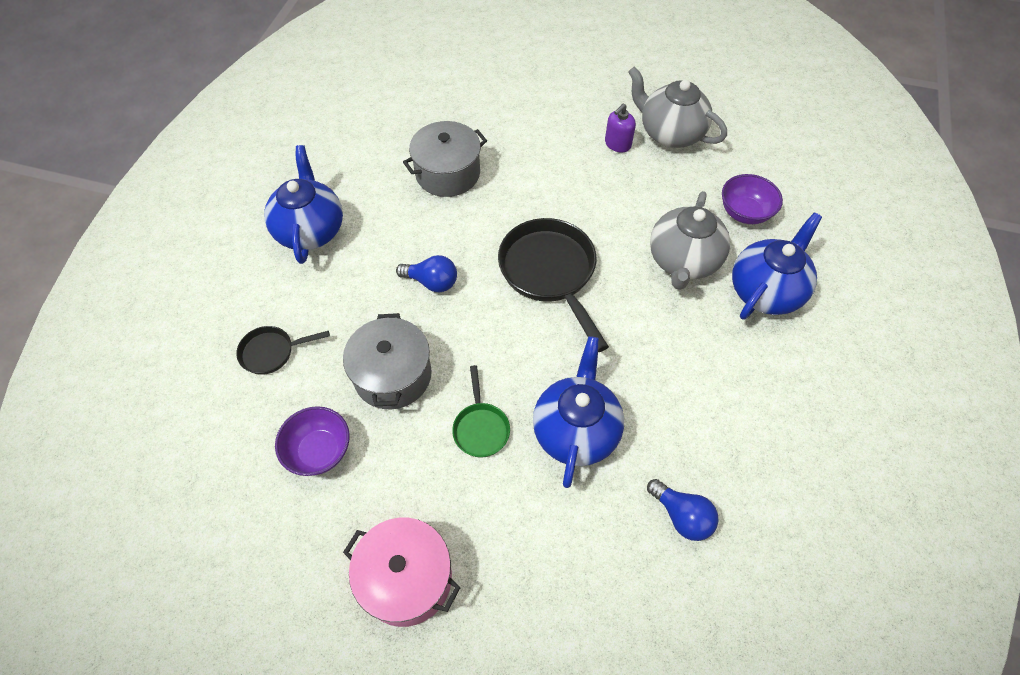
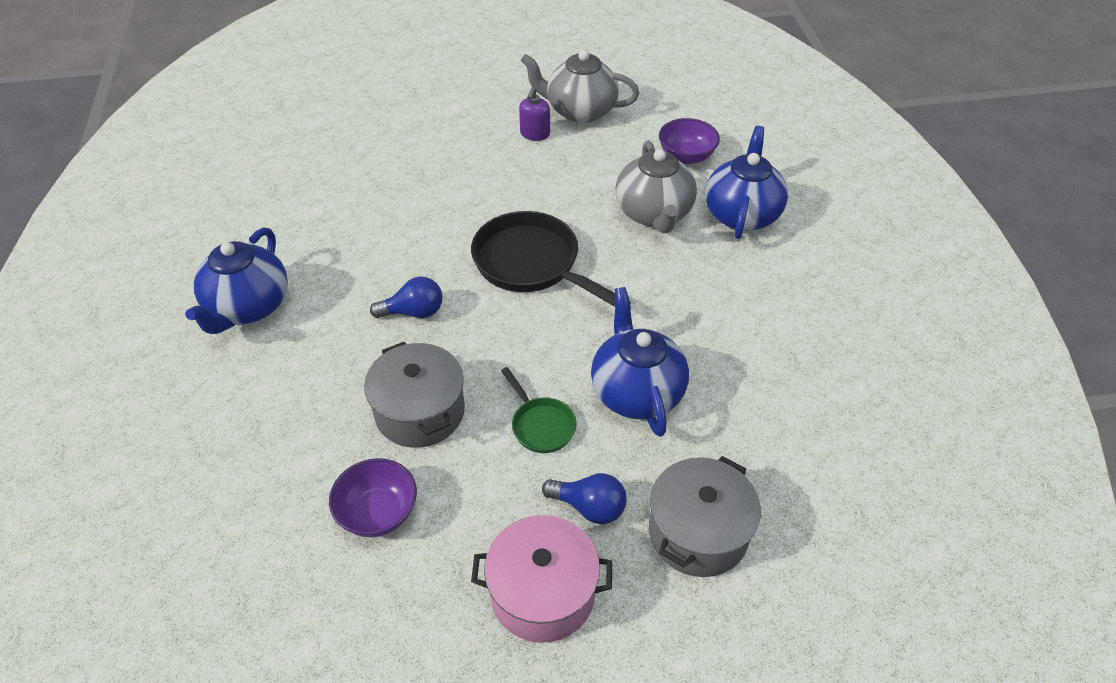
camera: 25 degrees left, 10 degrees down
black pan [236,326,330,375] -> none
blue teapot [264,145,343,264] -> blue teapot turned 135 degrees counterclockwise [185,227,288,334]
grey pot [403,121,487,197] -> grey pot moved to [649,456,761,577]
blue light bulb [647,479,718,541] -> blue light bulb moved to [542,473,627,524]

